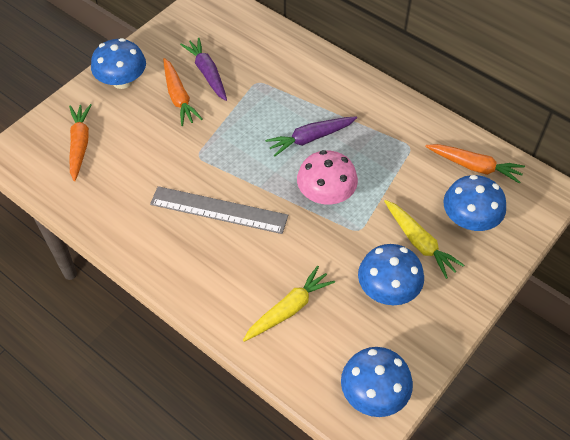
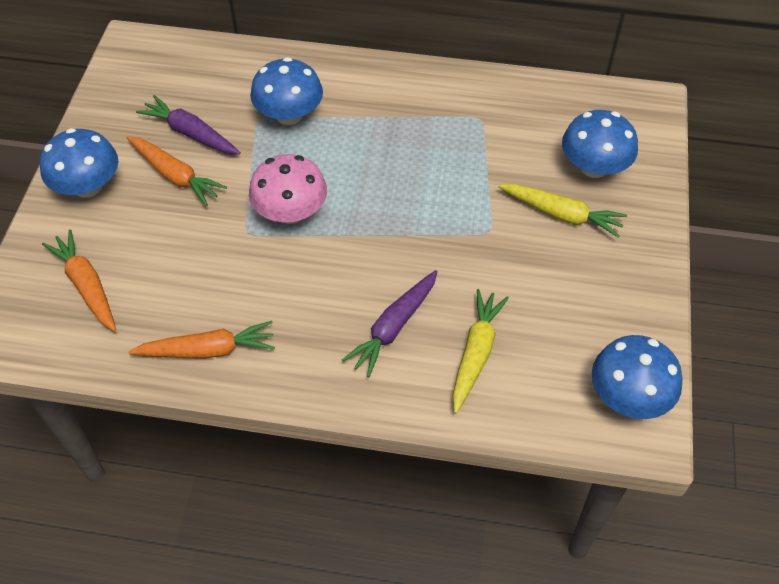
camera: 30 degrees left, 0 degrees up
grey ruler [150,186,288,234] -> none
purple carrot [265,116,357,157] -> purple carrot moved to [342,270,438,377]
pink mushroom [297,150,358,205] -> pink mushroom moved to [249,154,327,224]
blue mushroom [358,244,424,305] -> blue mushroom moved to [250,57,323,125]
orange carrot [425,144,525,184] -> orange carrot moved to [128,321,275,359]

